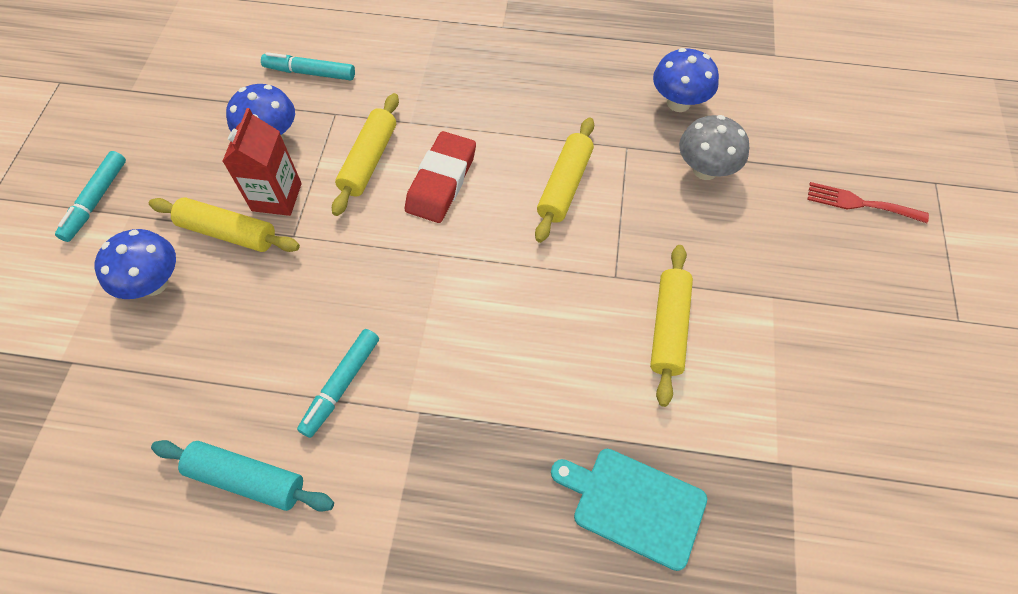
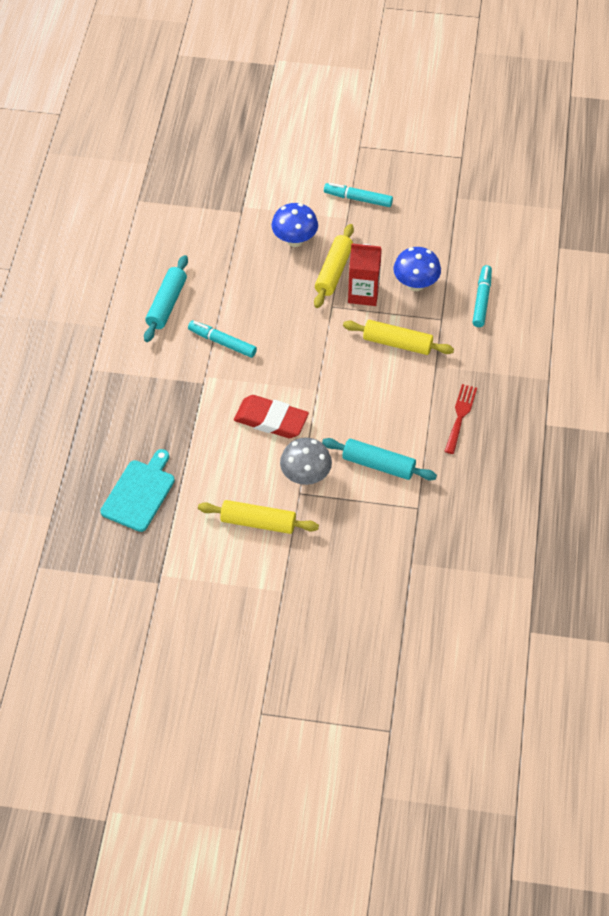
camera: 90 degrees right, 5 degrees down
red eraser [405,131,476,223] -> red eraser moved to [234,395,309,438]
yellow rolling pin [535,117,594,243] -> turquoise rolling pin [322,438,437,480]
blue mushroom [653,48,719,112] -> none
grey mushroom [679,115,749,180] -> grey mushroom moved to [280,438,332,485]
red fork [807,182,929,223] -> red fork moved to [444,384,477,454]

